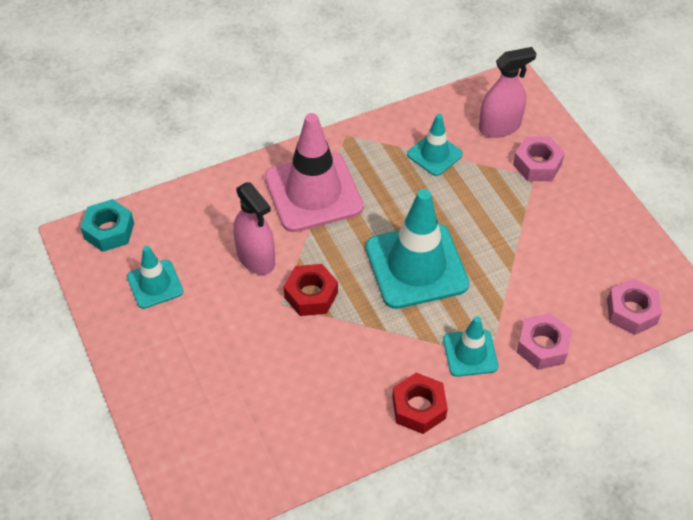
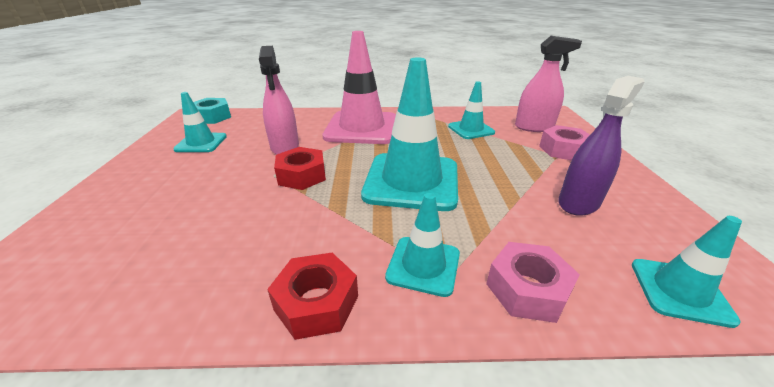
camera: 25 degrees right, 20 degrees down
pink nut [607,278,662,335] -> turquoise traffic cone [632,216,742,328]
none -> purple spray bottle [558,76,645,216]

